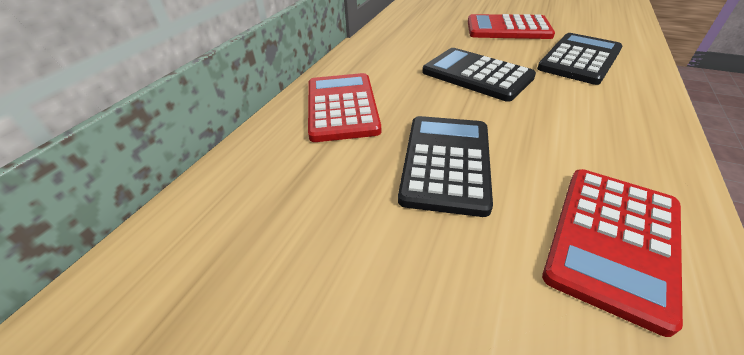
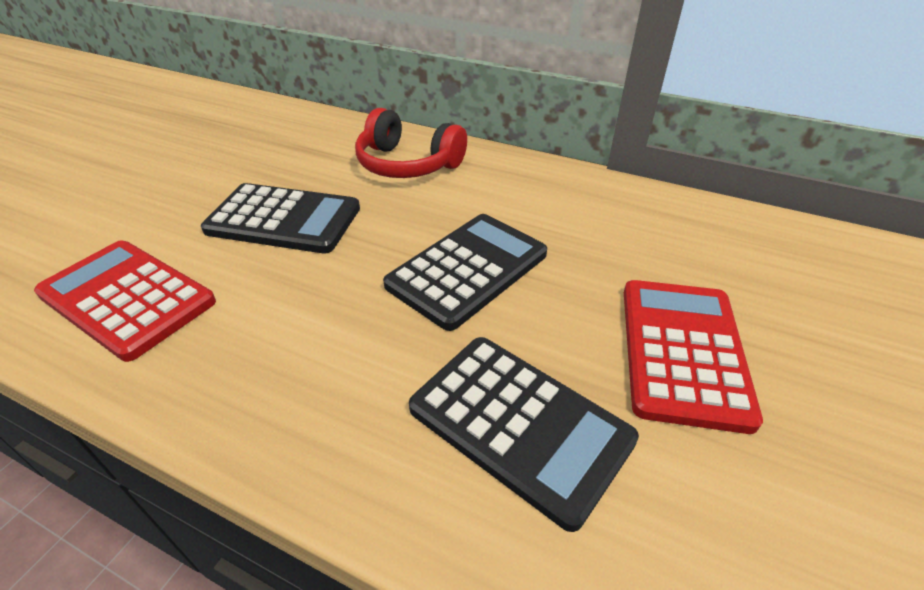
camera: 90 degrees right, 0 degrees up
red calculator [308,73,381,142] -> red headphones [355,108,467,178]

